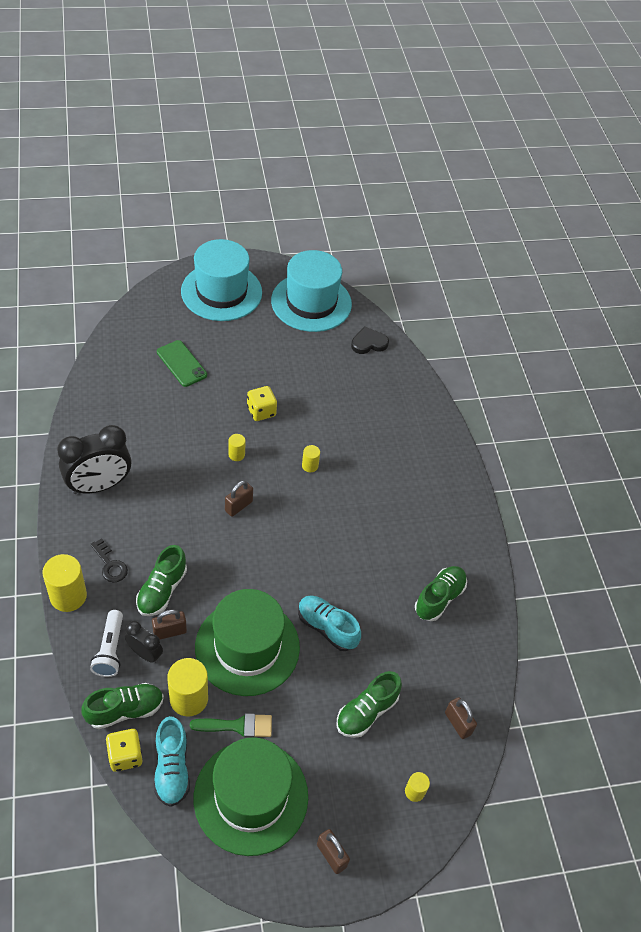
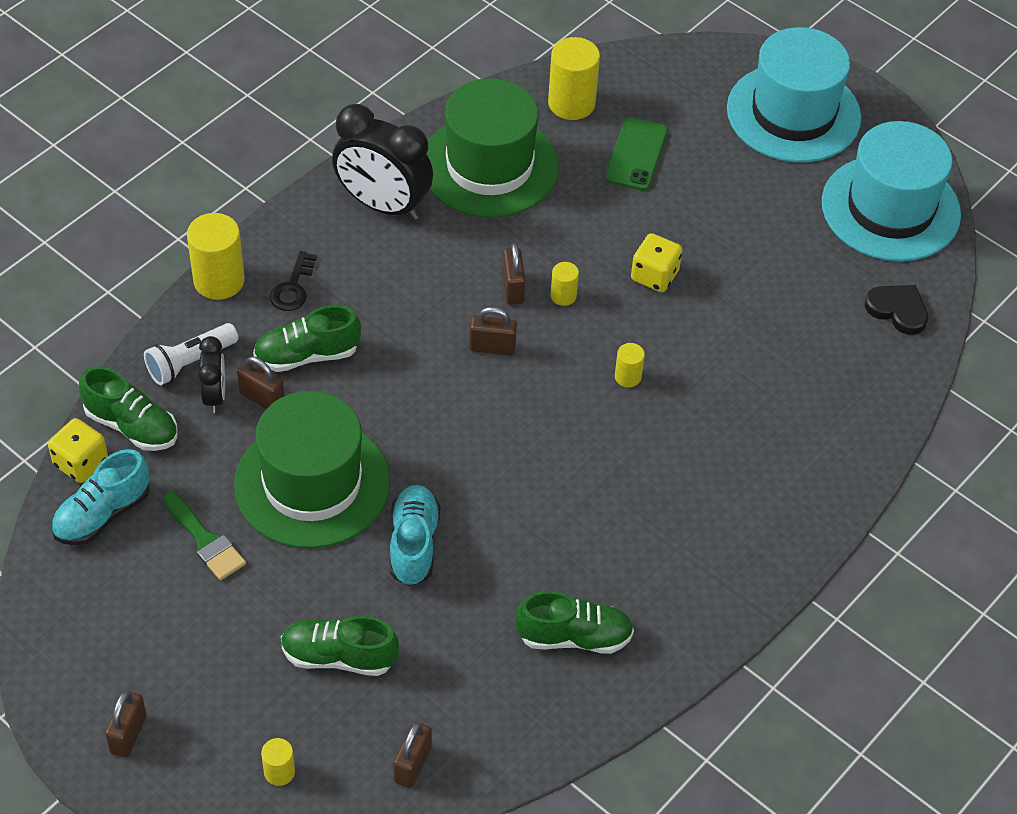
camera: 55 degrees right, 0 degrees up
yellow cylinder [167,658,208,717] -> yellow cylinder moved to [548,37,600,120]
green hat [194,737,308,856] -> green hat moved to [427,78,559,218]
none -> brown padlock [502,243,525,305]

